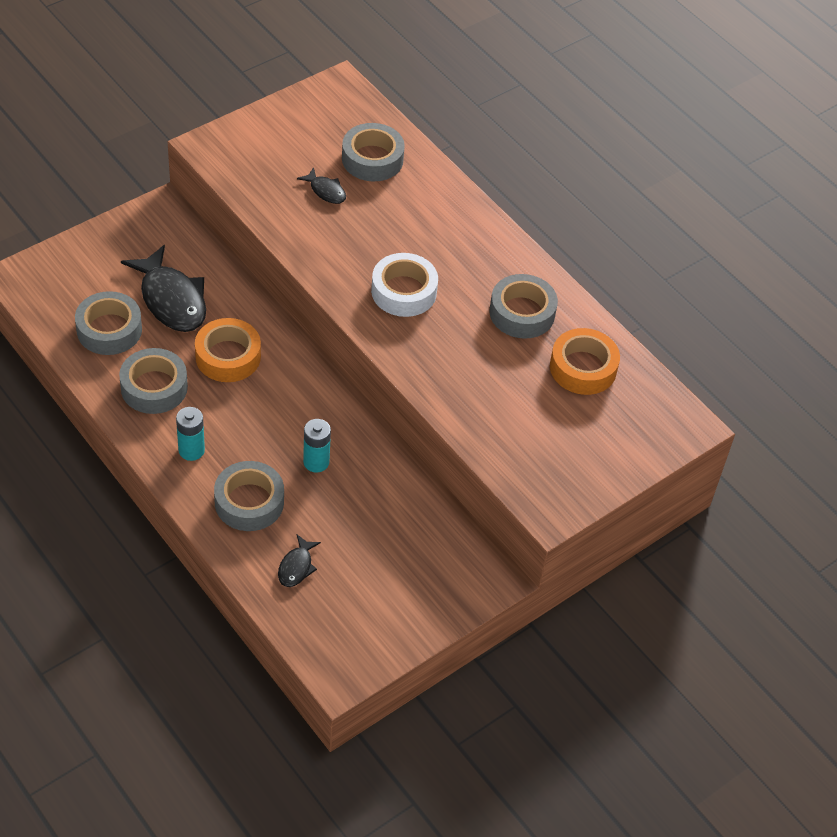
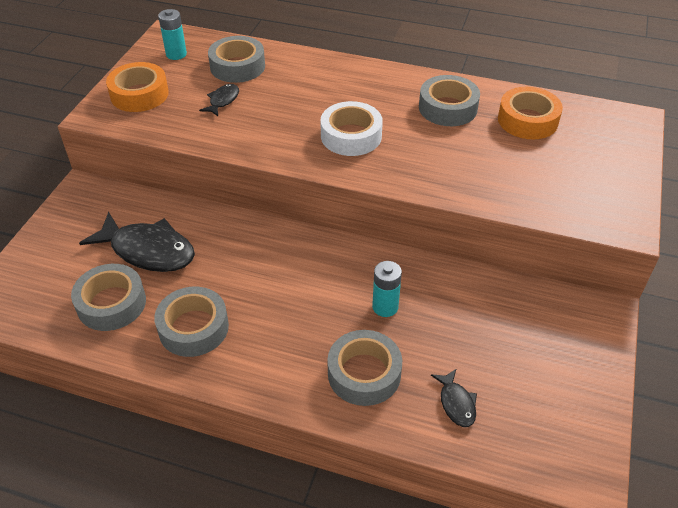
camera: 30 degrees left, 5 degrees down
turquoise battery [176,407,205,461] -> turquoise battery moved to [158,9,187,60]
orange tape [195,318,261,382] -> orange tape moved to [106,62,169,112]
black fish [297,167,346,204] -> black fish turned 75 degrees counterclockwise [199,84,239,116]

